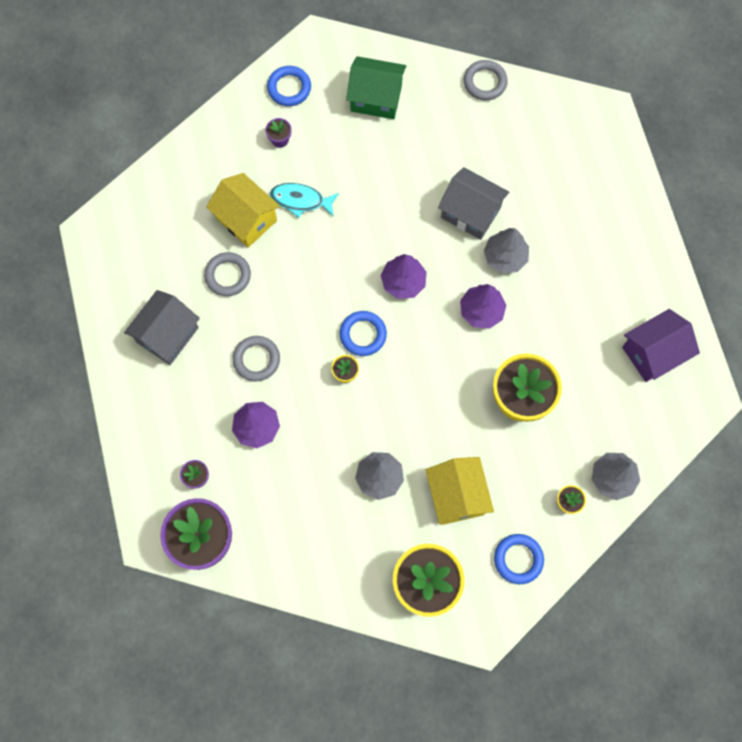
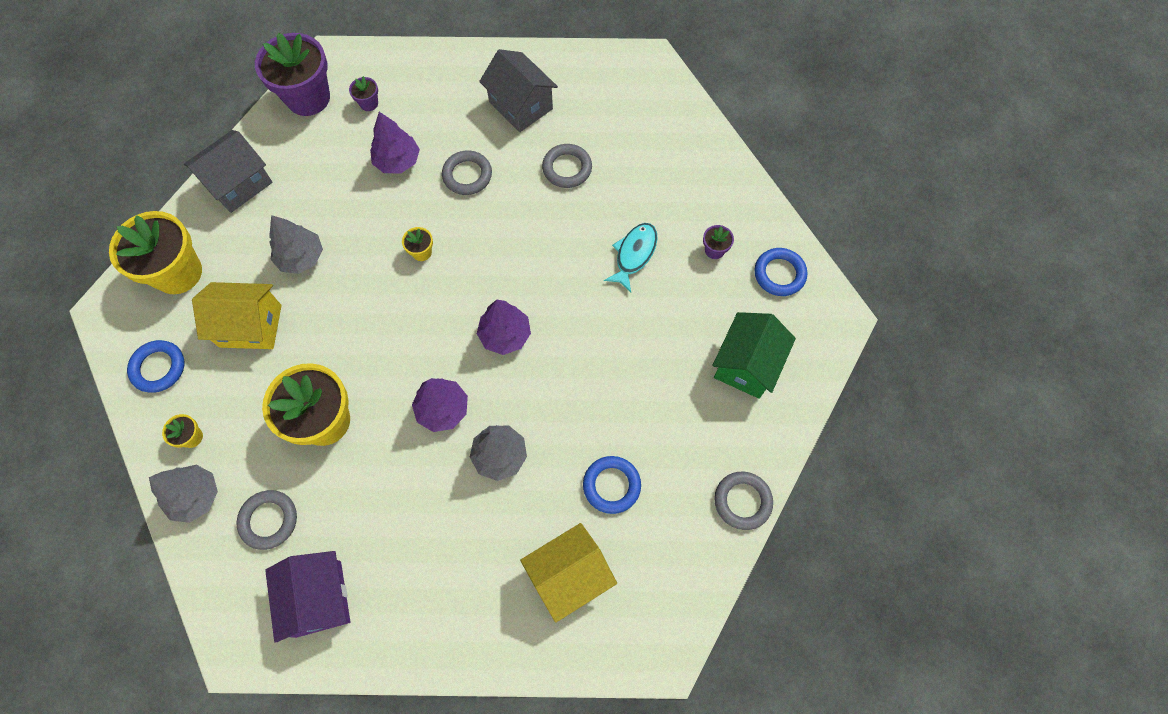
camera: 105 degrees right, 5 degrees down
yellow house [206,173,280,248] -> yellow house moved to [520,523,617,623]
blue ring [340,311,387,356] -> blue ring moved to [583,456,641,514]
grey house [438,167,509,240] -> grey house moved to [184,130,273,213]
none -> grey ring [237,490,297,550]

